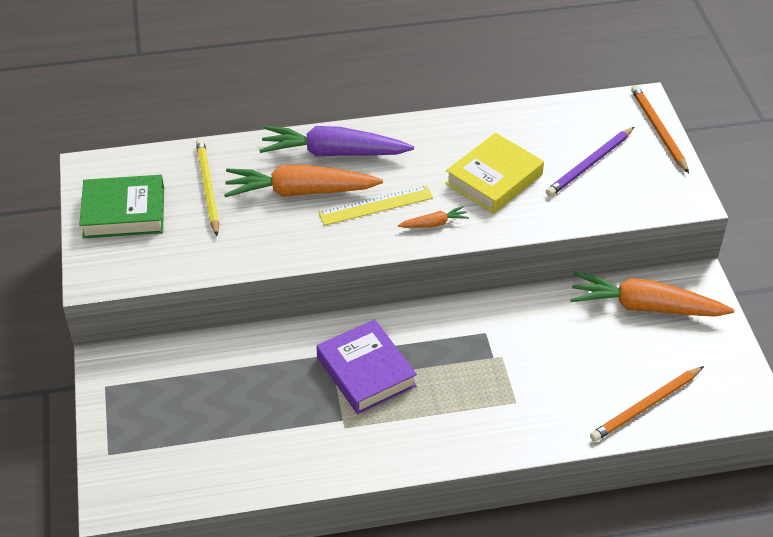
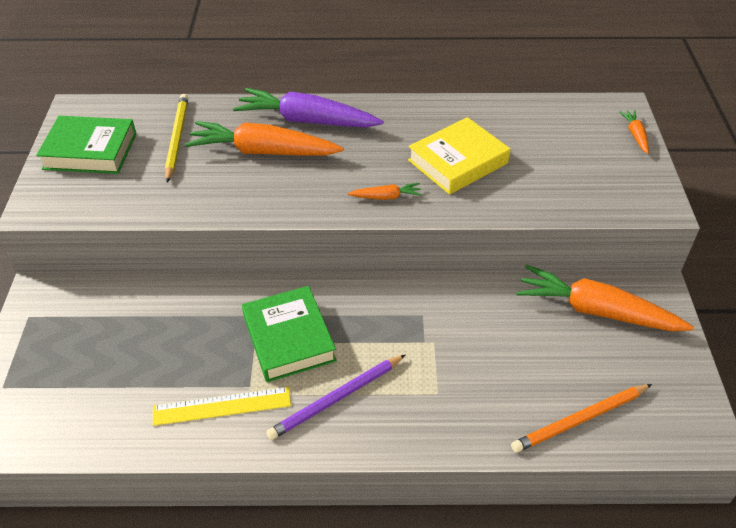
camera: 10 degrees right, 0 degrees up
purple book [316,319,417,414] -> green book [242,286,337,382]
yellow ruler [318,185,433,226] -> yellow ruler moved to [153,387,291,426]
purple pencil [546,127,634,197] -> purple pencil moved to [266,355,405,440]
orange pencil [631,85,689,173] -> orange carrot [619,110,649,154]

